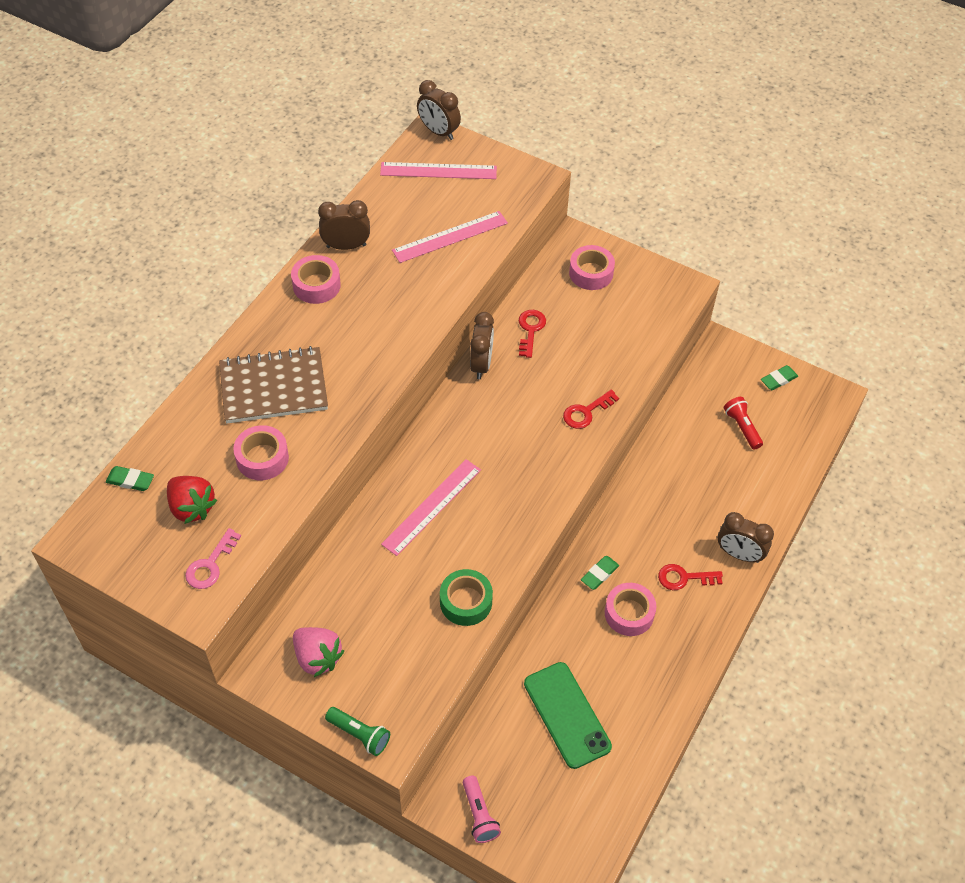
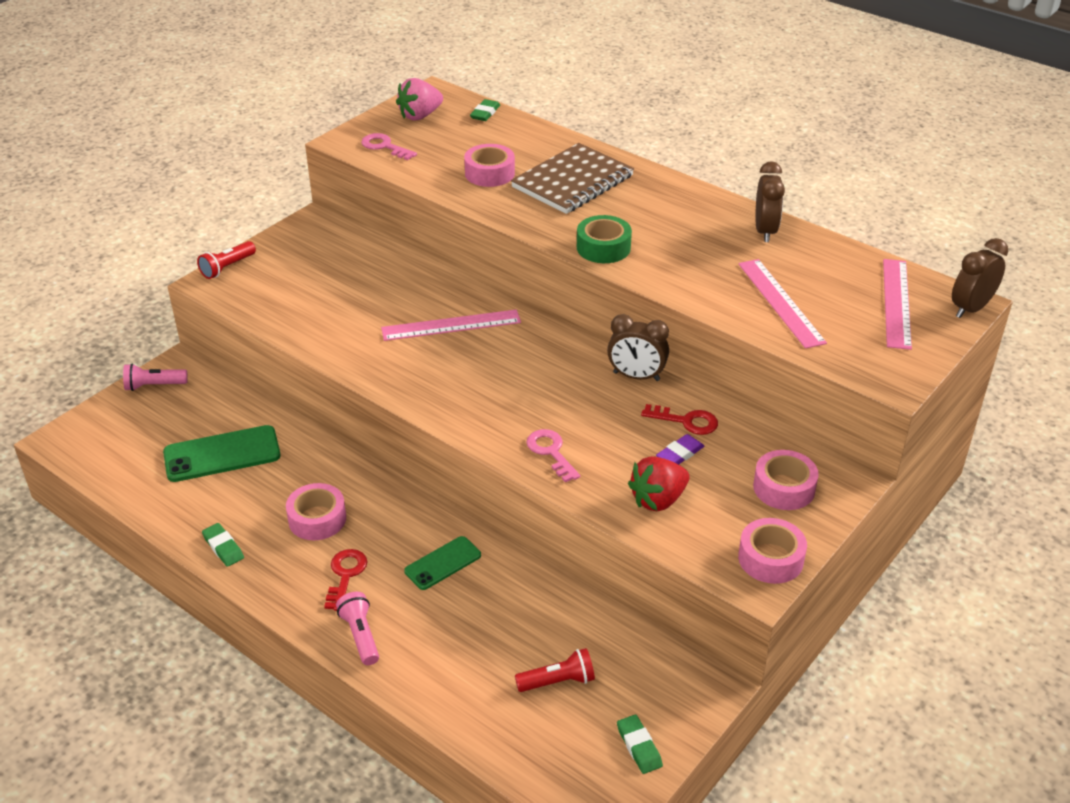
camera: 100 degrees right, 15 degrees down
red strawberry [167,476,217,524] -> red strawberry moved to [628,456,689,511]
brown notebook [219,346,328,423] -> brown notebook turned 45 degrees clockwise [511,143,634,214]
pink tape [291,255,341,304] -> pink tape moved to [738,518,807,584]
pink strawberry [293,627,344,677] -> pink strawberry moved to [396,78,443,121]
green flashlight [325,707,390,756] -> red flashlight [197,241,256,279]
pink ruler [381,459,481,556] -> pink ruler turned 60 degrees counterclockwise [381,309,521,341]
green tape [440,569,493,626] -> green tape moved to [577,215,632,263]
red key [563,389,619,429] -> pink key [526,429,580,482]
green eraser [581,556,619,590] -> green eraser moved to [202,523,244,567]
brown clock [718,512,774,563] -> pink flashlight [336,592,379,665]
none -> green phone [404,536,481,590]
none -> purple eraser [656,434,705,465]

